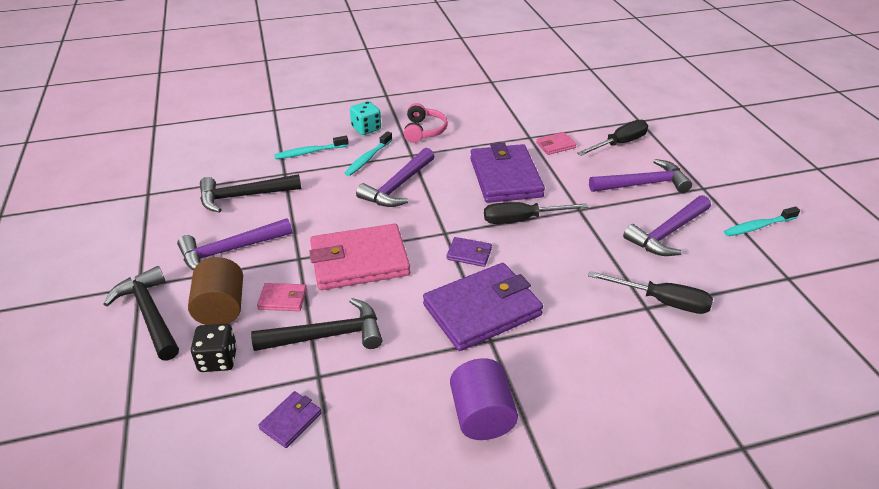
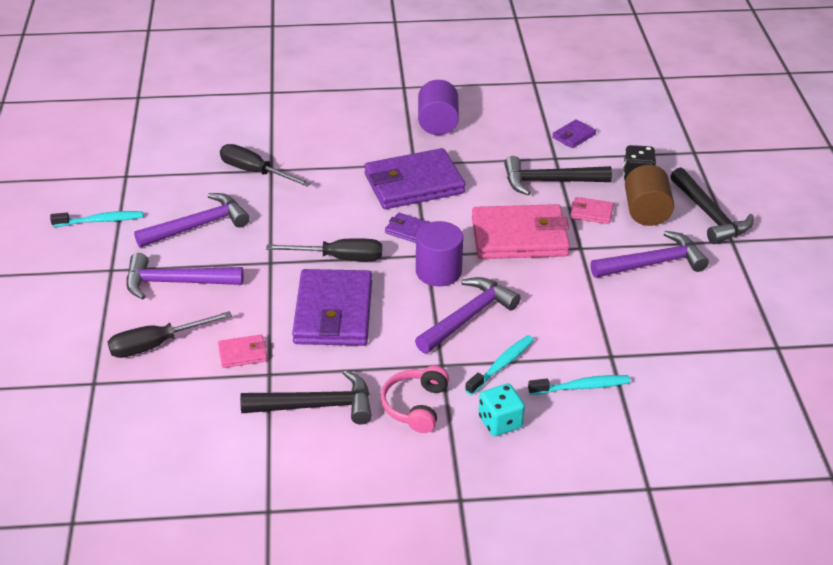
camera: 170 degrees left, 0 degrees up
black hammer [200,174,301,213] -> black hammer moved to [240,370,372,425]
none -> purple cylinder [416,221,463,286]

